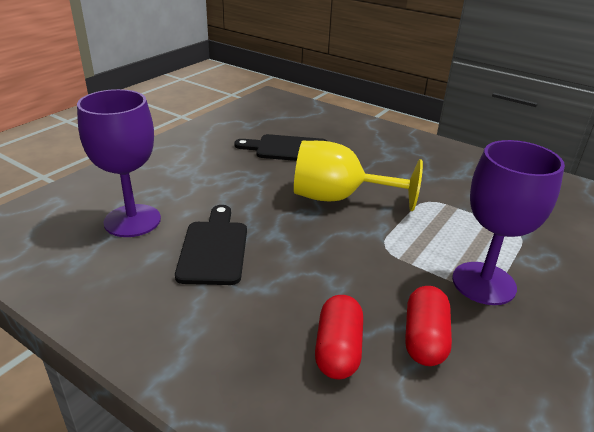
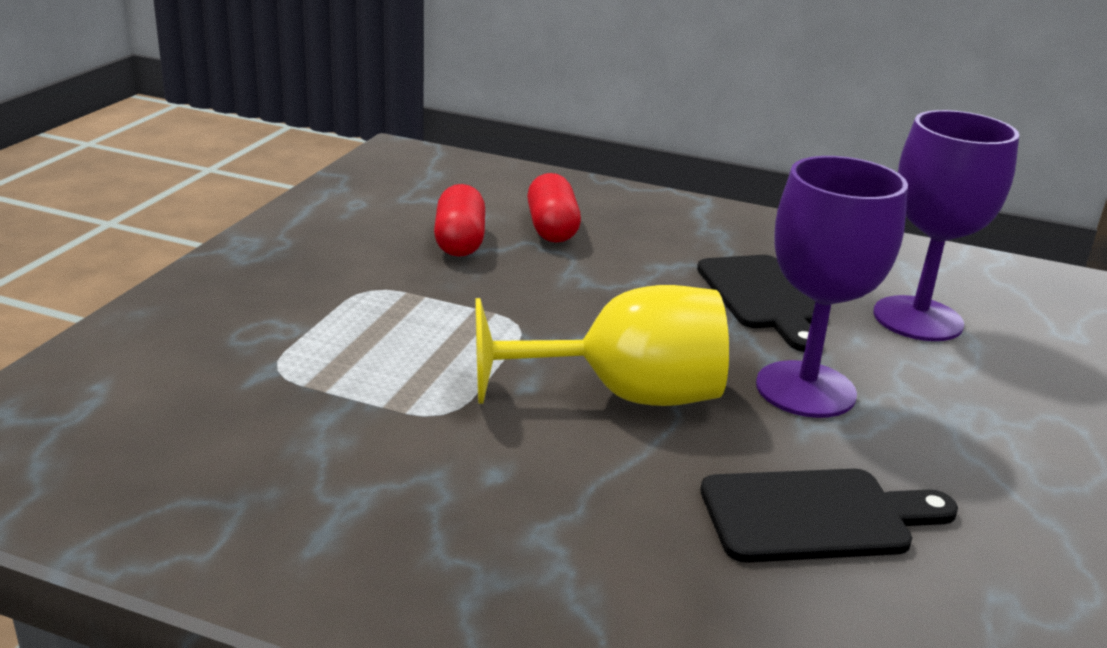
camera: 165 degrees right, 5 degrees down
purple goblet [452,140,565,305] -> purple goblet moved to [756,156,908,418]

